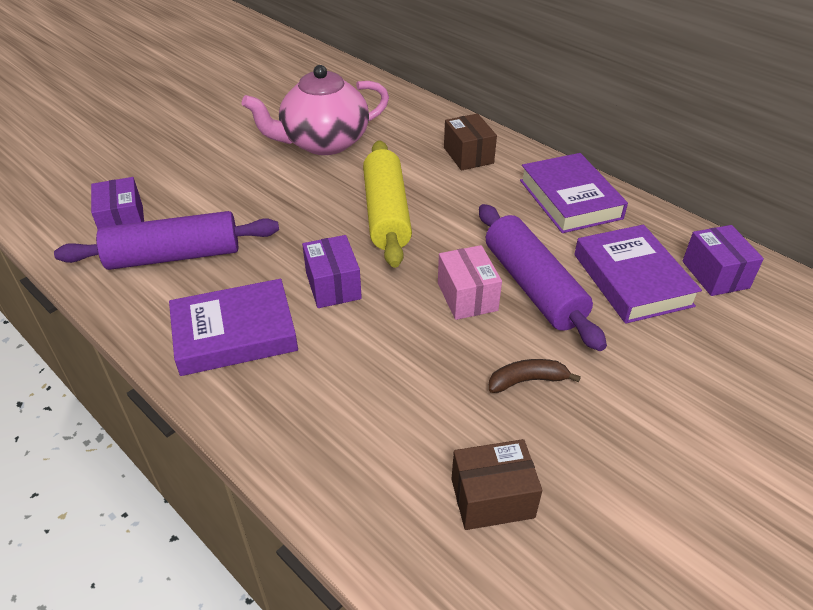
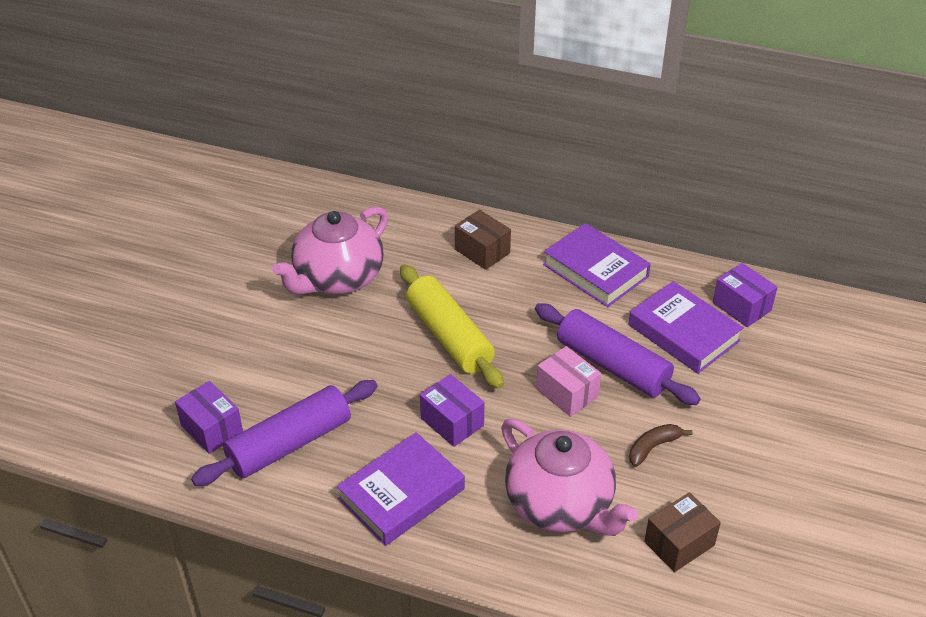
camera: 25 degrees left, 0 degrees up
none -> pink teapot [501,419,638,536]

